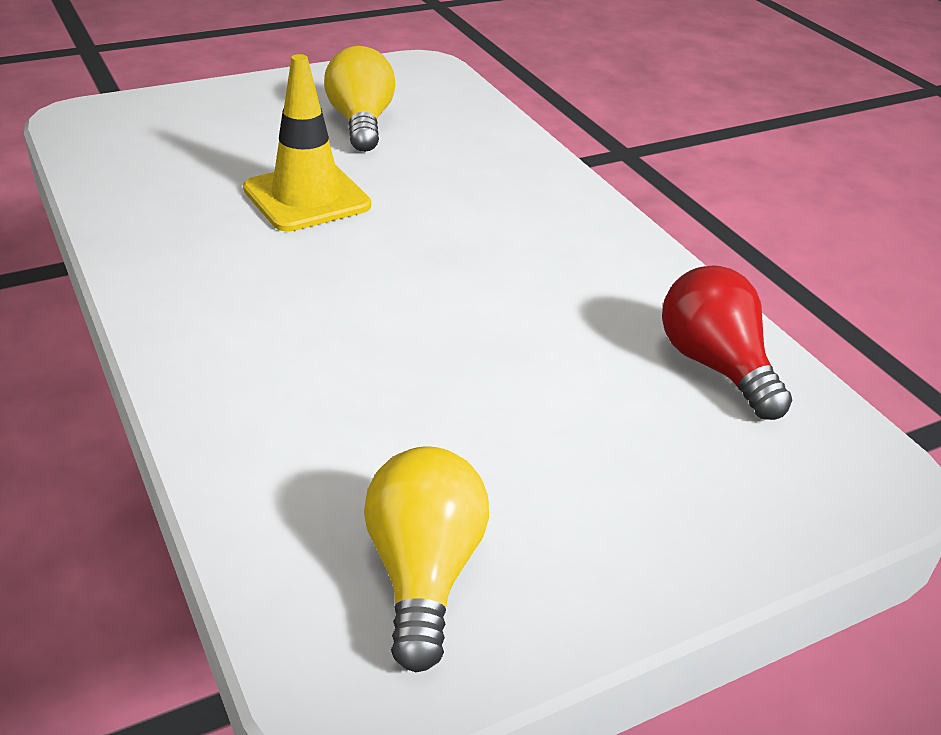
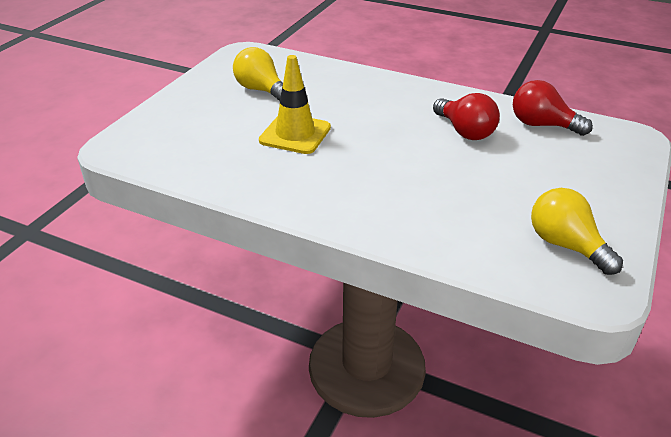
camera: 35 degrees left, 0 degrees up
none -> red light bulb [433,93,500,140]

